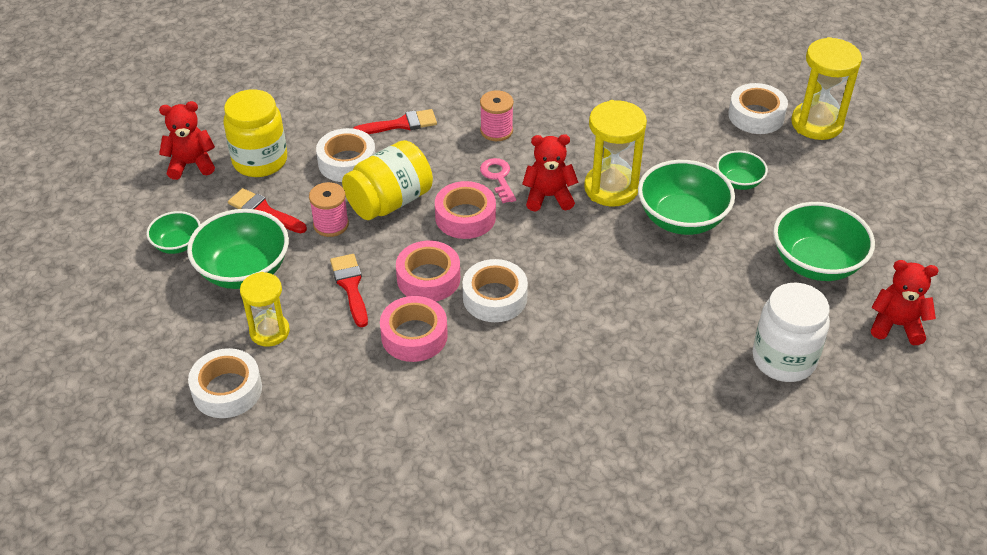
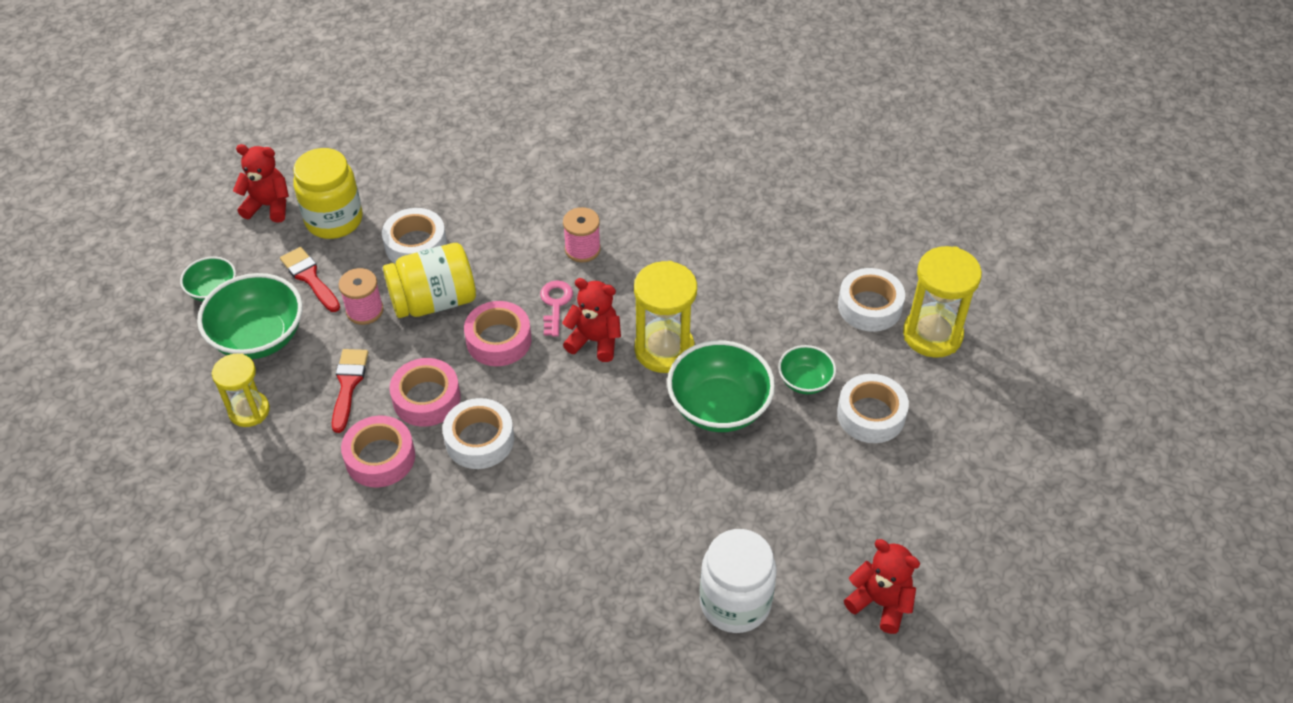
camera: 20 degrees right, 5 degrees up
white tape [188,348,262,418] -> white tape moved to [837,374,909,443]
red brush [353,109,437,134] -> none
green bowl [773,202,875,281] -> none

